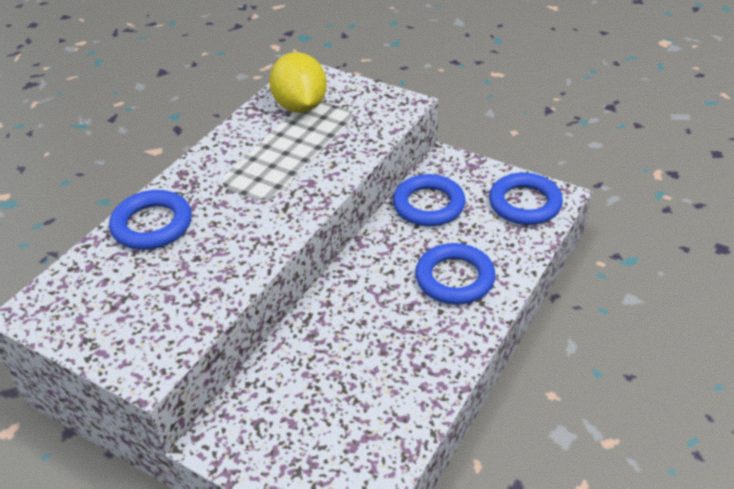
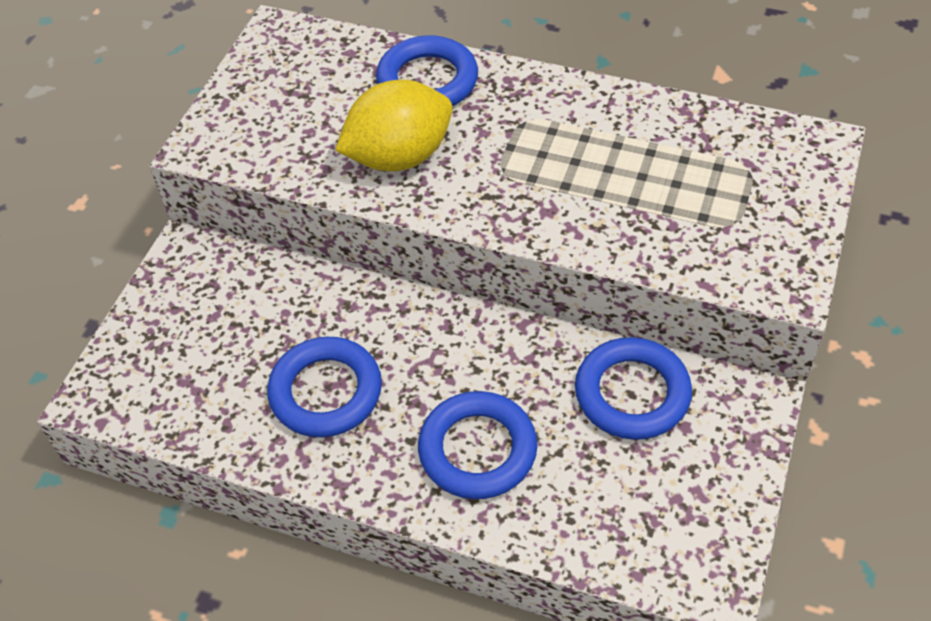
camera: 80 degrees right, 10 degrees up
yellow lemon [269,52,327,113] -> yellow lemon moved to [335,80,453,171]
blue ring [489,172,563,225] -> blue ring moved to [267,337,382,437]

